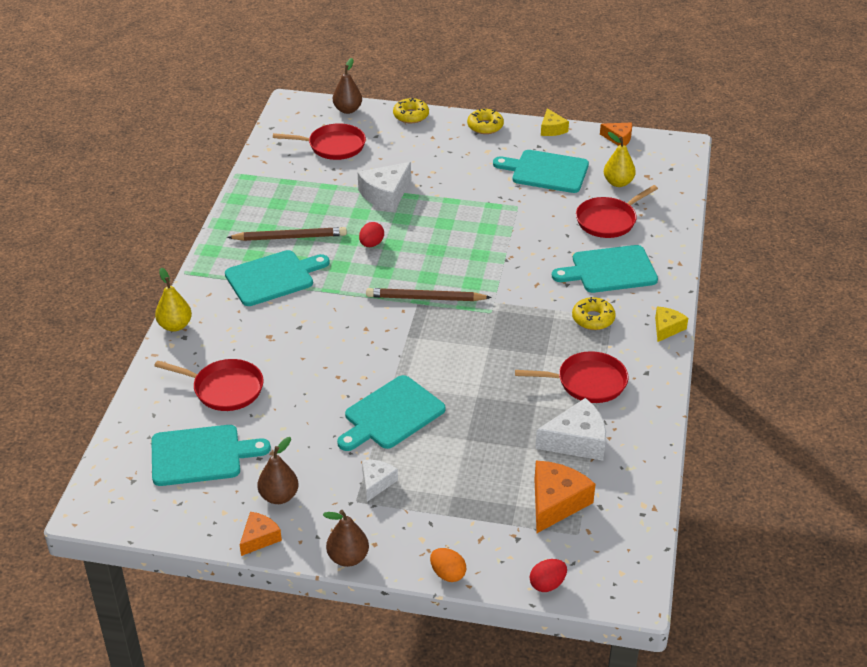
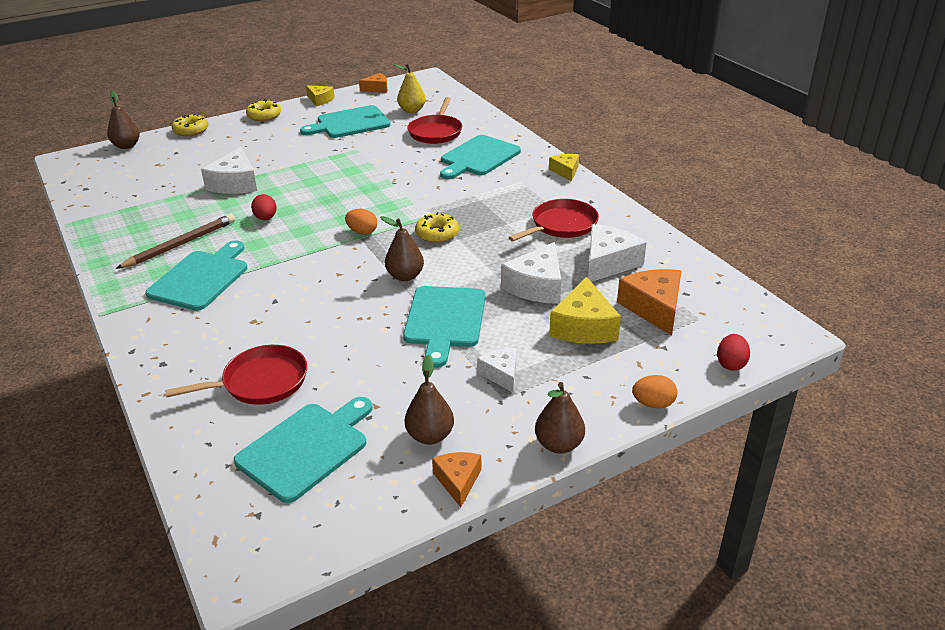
camera: 40 degrees left, 5 degrees down
yellow pear [155,268,192,332] -> none
red pan [273,123,366,160] -> none
brown pencil [366,288,492,301] -> orange egg [345,209,377,235]
yellow donut [572,297,616,330] -> yellow donut moved to [415,213,459,243]
none -> brown pear [381,216,424,281]
none -> white cheese [501,242,561,304]
none -> yellow cheese [549,276,621,344]

